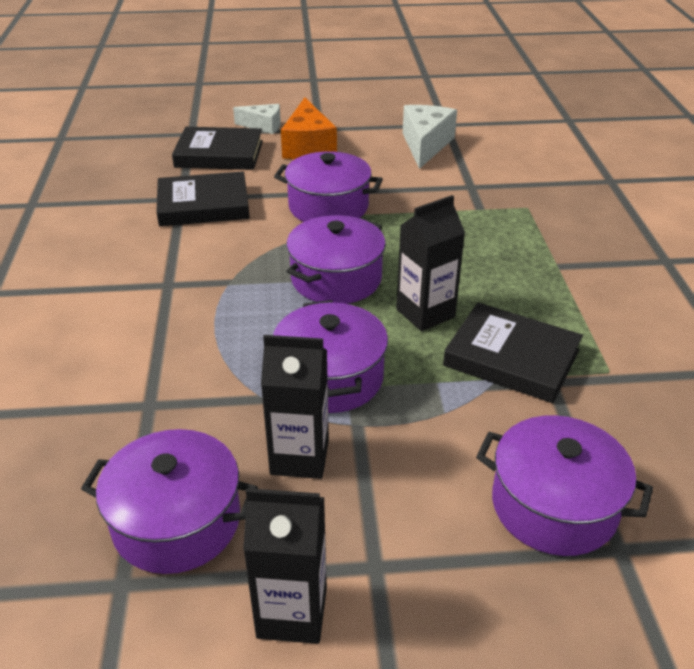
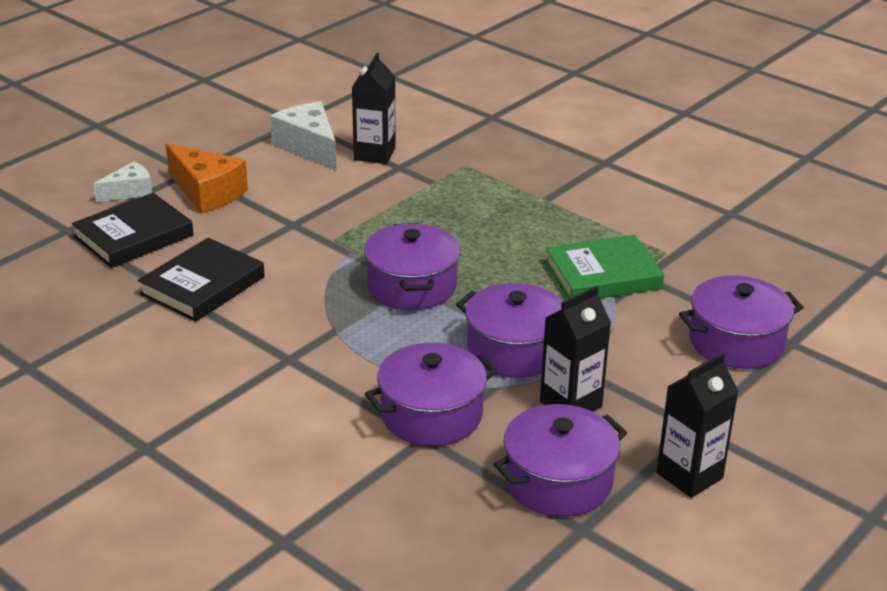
camera: 45 degrees left, 5 degrees down
purple pot [274,151,383,222] -> purple pot moved to [365,343,498,446]
black carton [396,195,465,331] -> black carton moved to [352,53,396,164]
black book [443,302,583,403] -> green book [545,235,664,299]

